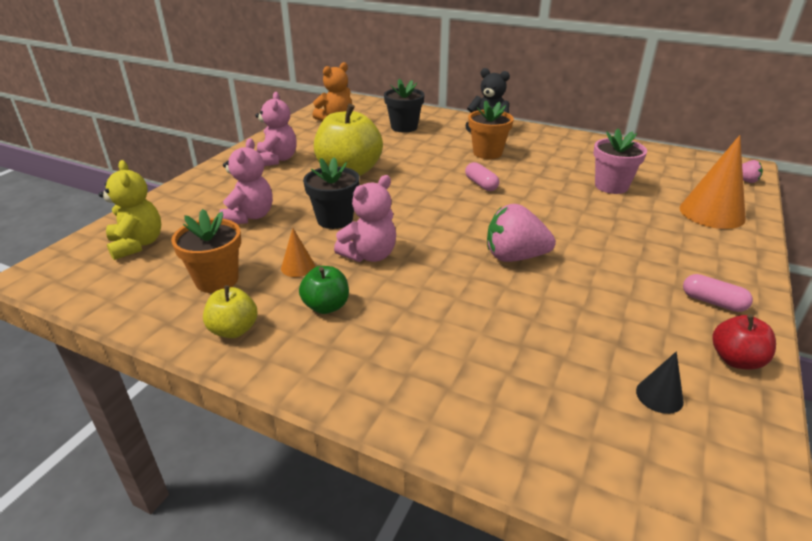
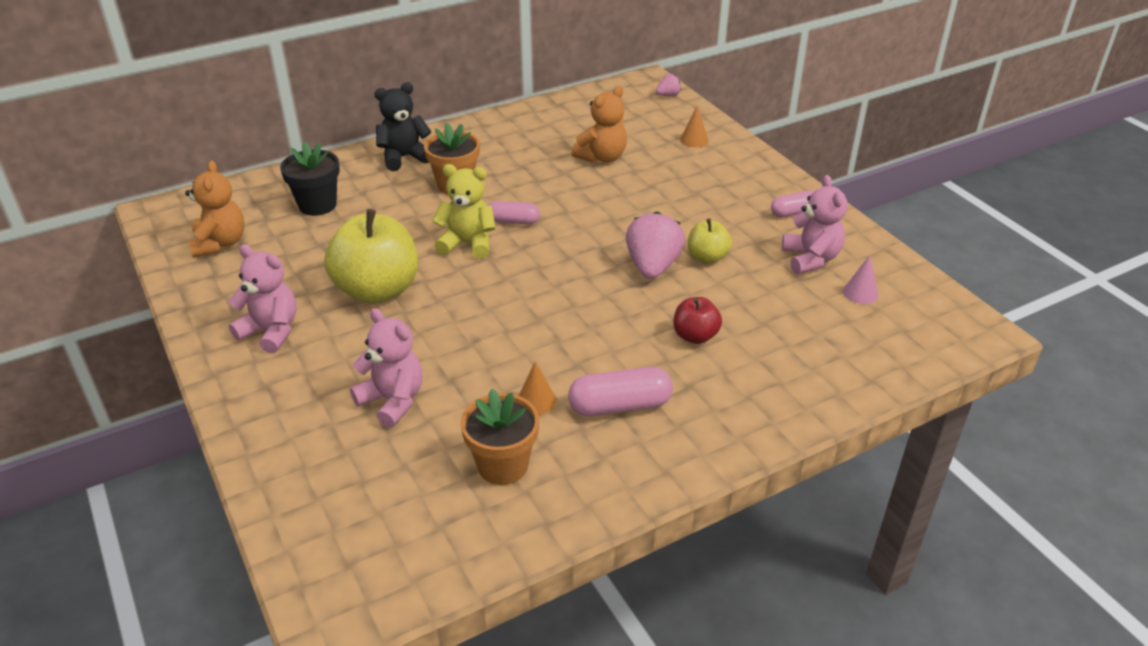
camera: 55 degrees left, 5 degrees up
yellow teddy bear [99,160,161,260] -> yellow teddy bear moved to [432,164,496,259]
yellow apple [203,285,258,338] -> yellow apple moved to [688,218,732,264]
green apple [299,266,349,314] -> pink capsule [568,367,673,416]
black flower pot [303,158,360,229] -> none
pink teddy bear [334,175,396,262] -> pink teddy bear moved to [782,175,848,274]
pink strawberry [487,204,556,262] -> pink strawberry turned 150 degrees clockwise [626,211,685,279]
pink flower pot [593,128,647,194] -> orange teddy bear [572,86,627,163]
black cone [636,352,684,414] -> pink cone [843,255,878,304]
orange cone [680,135,746,229] -> orange cone [680,106,708,148], size x0.48
red apple [712,314,776,370] -> red apple moved to [673,297,722,344]

